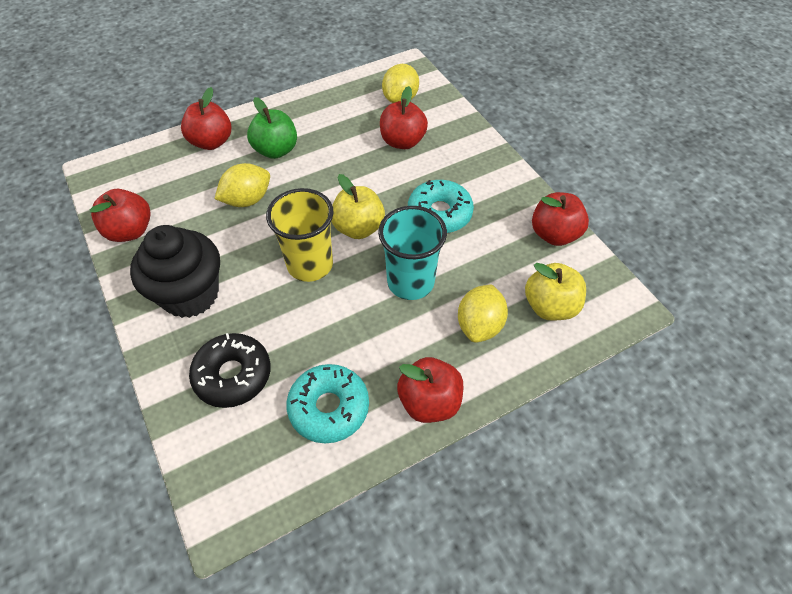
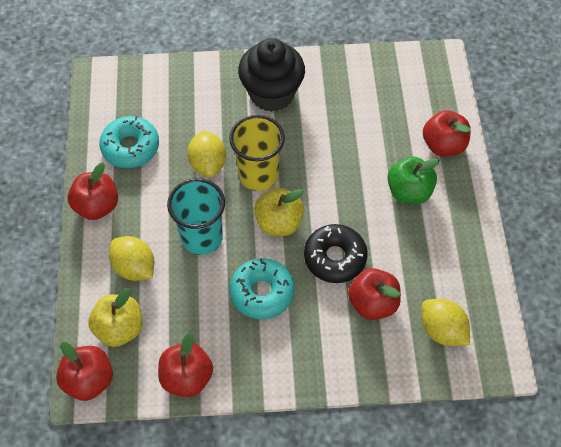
camera: 115 degrees right, 5 degrees up
red apple [90,189,151,242] -> red apple moved to [56,342,113,401]
black donut [189,333,271,408] -> black donut moved to [304,224,368,283]
yellow lemon [215,163,270,207] -> yellow lemon moved to [187,130,226,177]

